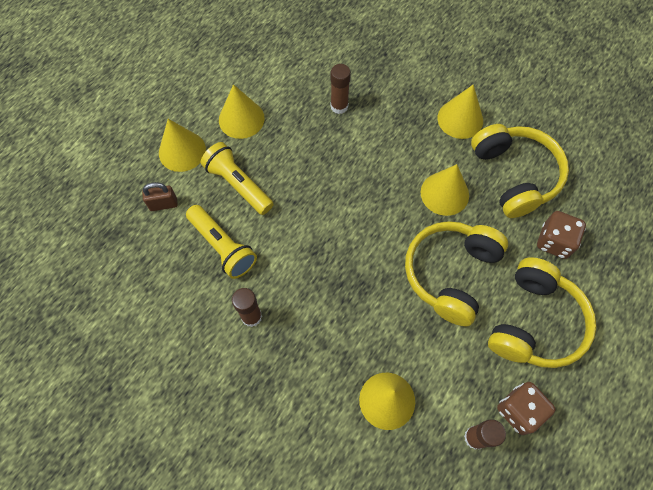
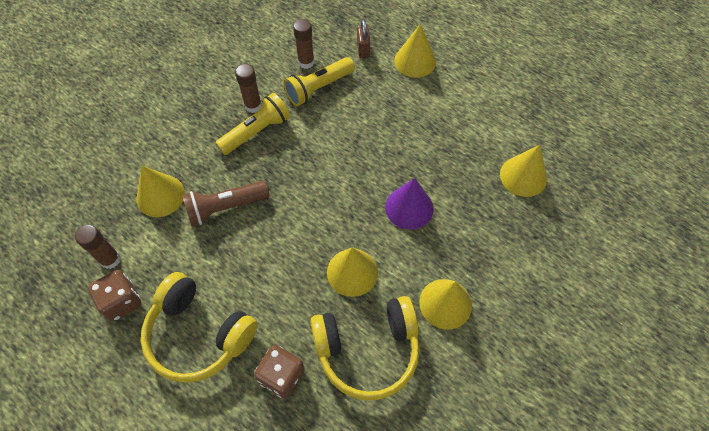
camera: 95 degrees right, 5 degrees down
yellow flashlight [201,142,274,215] -> yellow flashlight moved to [216,93,290,155]
yellow cone [219,84,265,139] -> yellow cone moved to [500,145,547,197]
brown glue stick [331,64,351,114] -> brown glue stick moved to [293,19,314,69]
yellow headphones [405,221,508,326] -> none
none -> brown flashlight [182,181,269,226]
none -> purple cone [385,178,434,230]

